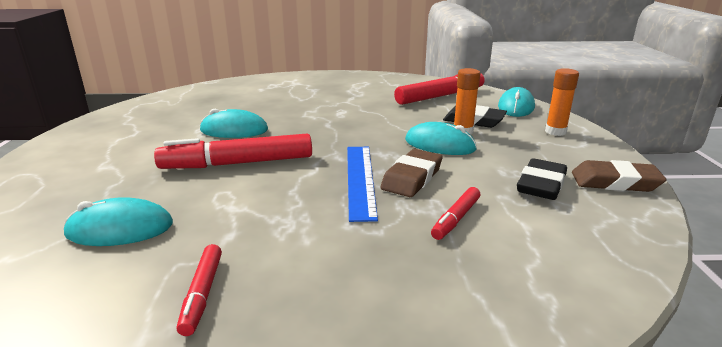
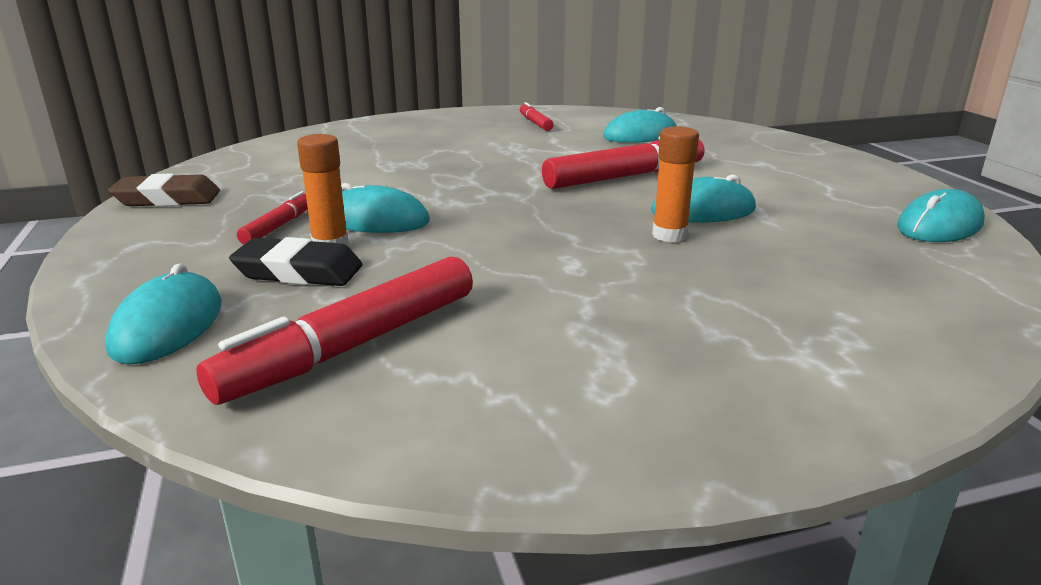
camera: 165 degrees right, 0 degrees up
blue ruler [347,147,378,222] -> none
brown eraser [381,149,443,197] -> none
red marker [431,187,480,240] -> red marker moved to [237,191,308,244]
black eraser [517,158,567,200] -> none
orange glue stick [545,68,579,136] -> orange glue stick moved to [652,126,699,242]
none -> turquoise mouse [897,189,985,242]

